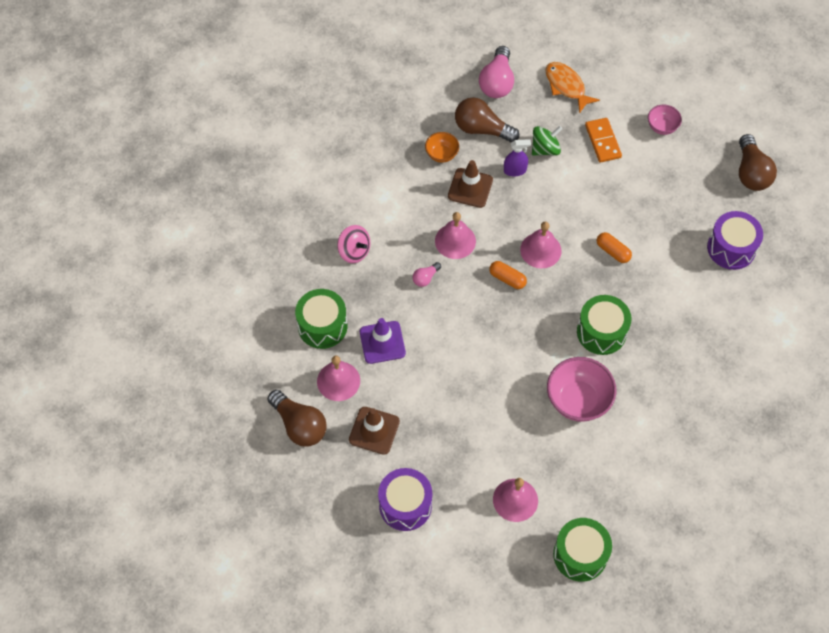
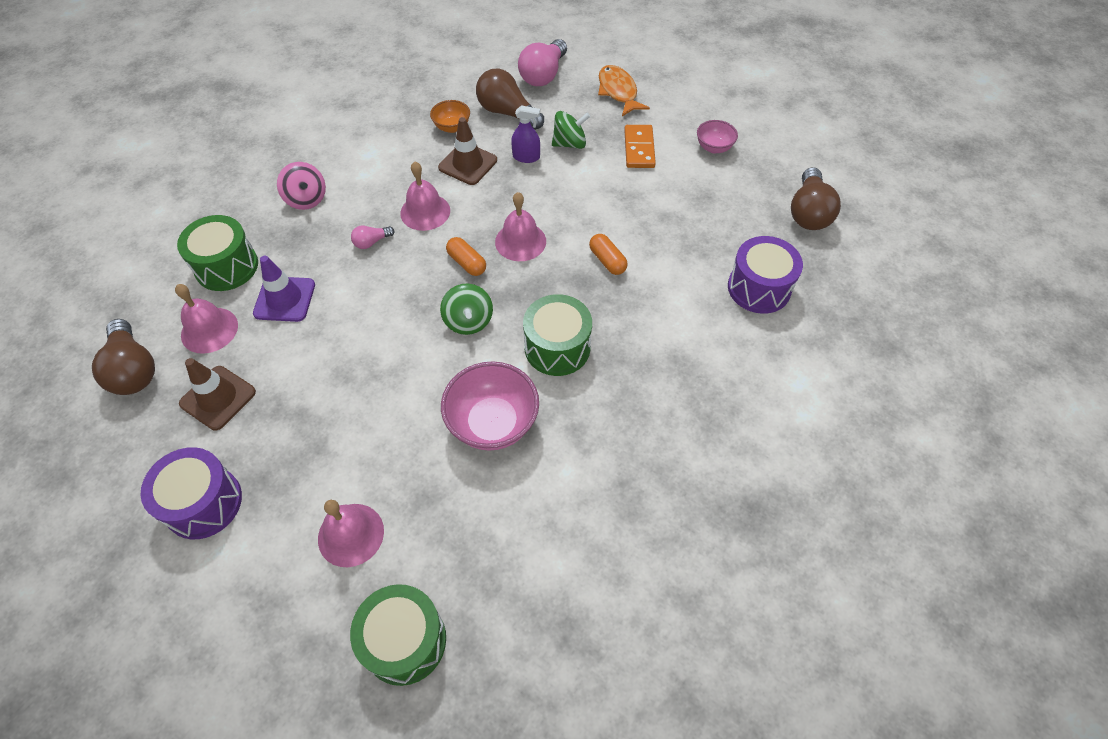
camera: 15 degrees right, 5 degrees down
none -> green spinning top [440,283,493,335]

